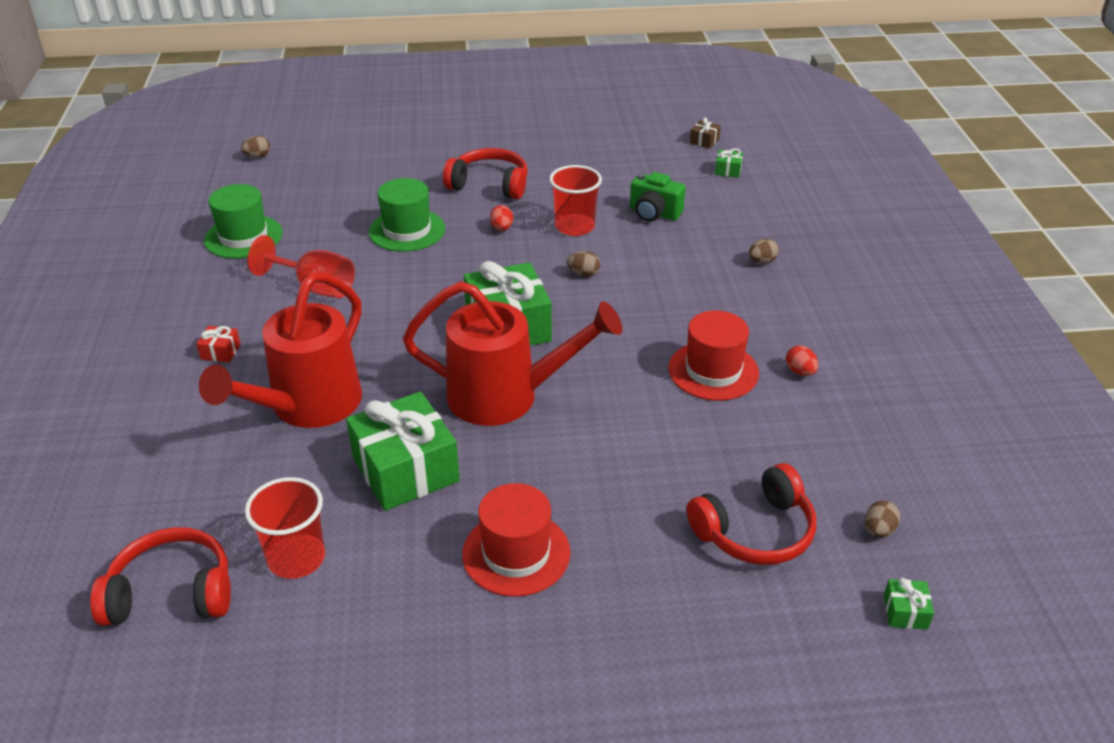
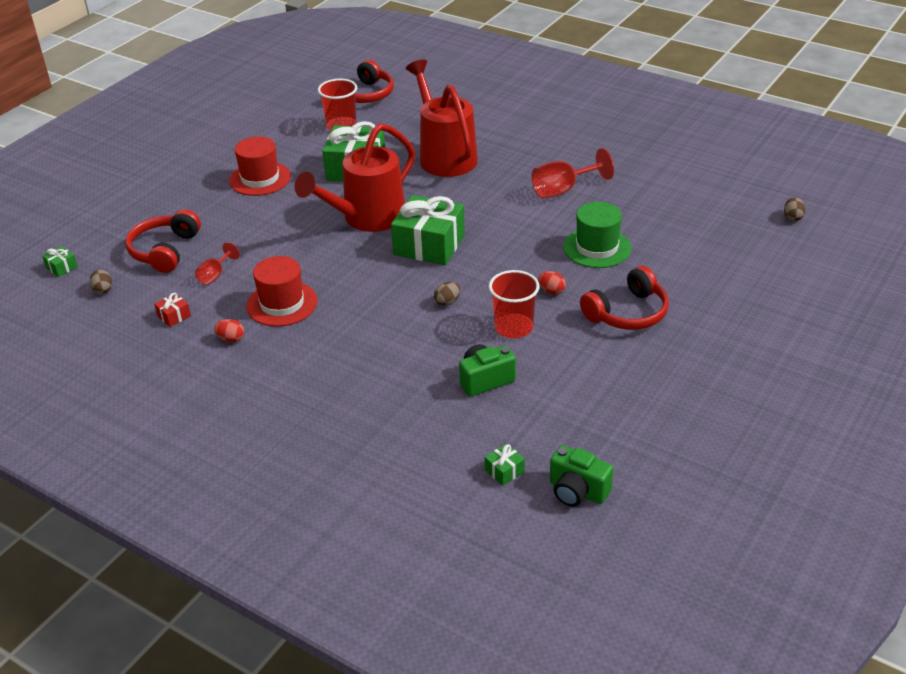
camera: 130 degrees right, 0 degrees up
red gift [196,326,241,363] -> red gift moved to [154,293,191,327]
green hat [204,184,283,259] -> none
brown gift [690,117,721,149] -> green camera [550,445,613,507]
brown egg [749,239,779,264] -> none
none -> red goblet [195,242,240,285]

